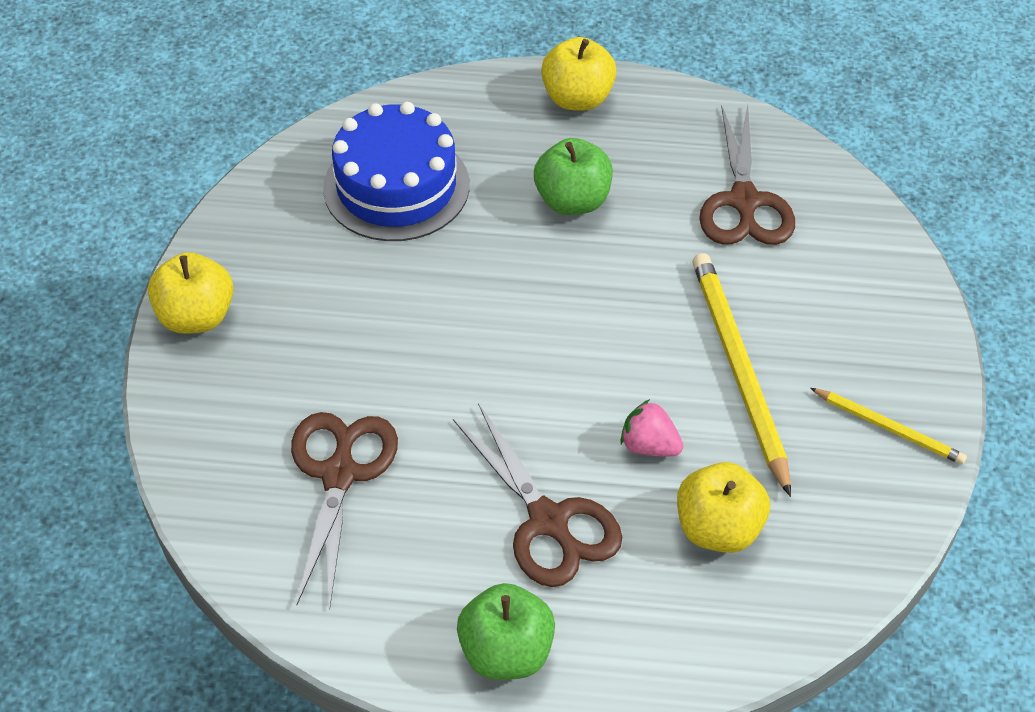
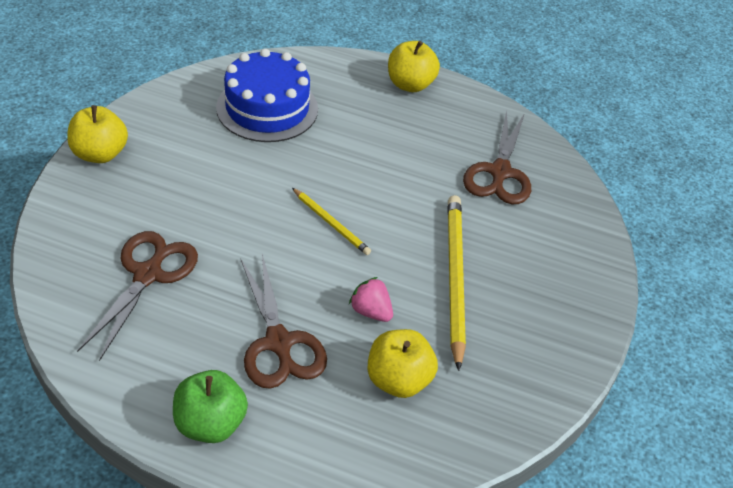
camera: 10 degrees right, 5 degrees down
green apple [534,138,613,215] -> none
yellow pencil [810,388,967,465] -> yellow pencil moved to [292,188,371,255]

